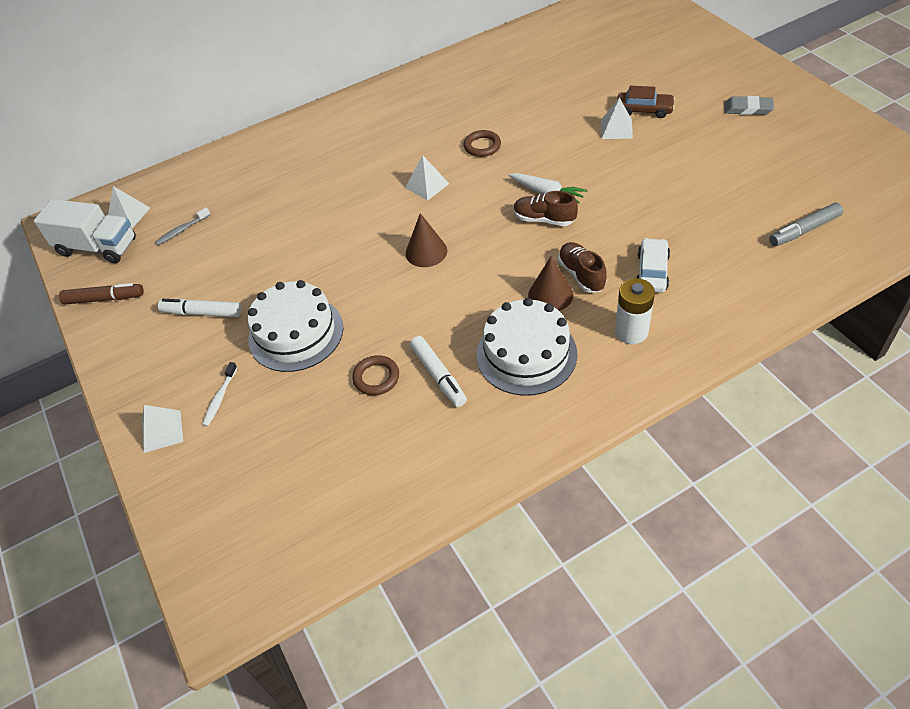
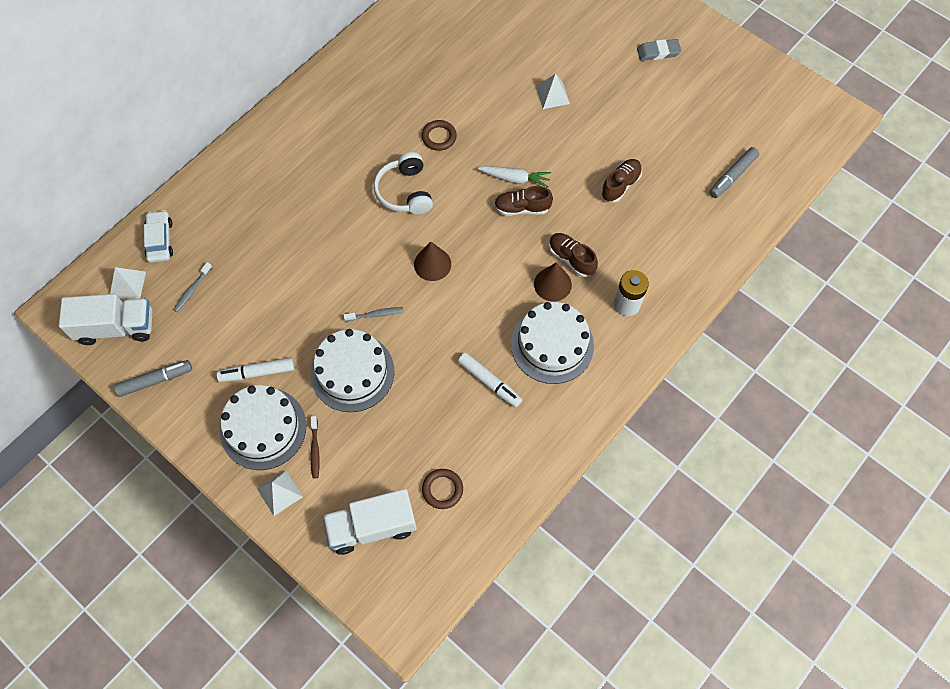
camera: 25 degrees left, 15 degrees up
brown marker [59,283,144,305] -> grey marker [114,360,192,397]
white toothbrush [202,362,238,426] -> brown toothbrush [310,416,320,478]
brown ring [352,355,399,395] -> brown ring moved to [422,469,463,509]
white pyramid [405,155,449,201] -> white headphones [374,152,433,215]
brown car [617,86,675,118] -> none
white car [637,238,670,292] -> white car moved to [144,210,173,263]
none -> white cake [220,385,307,470]
none -> white truck [323,489,417,555]
none -> grey toothbrush [343,307,403,321]
none -> brown shoe [601,159,642,202]

